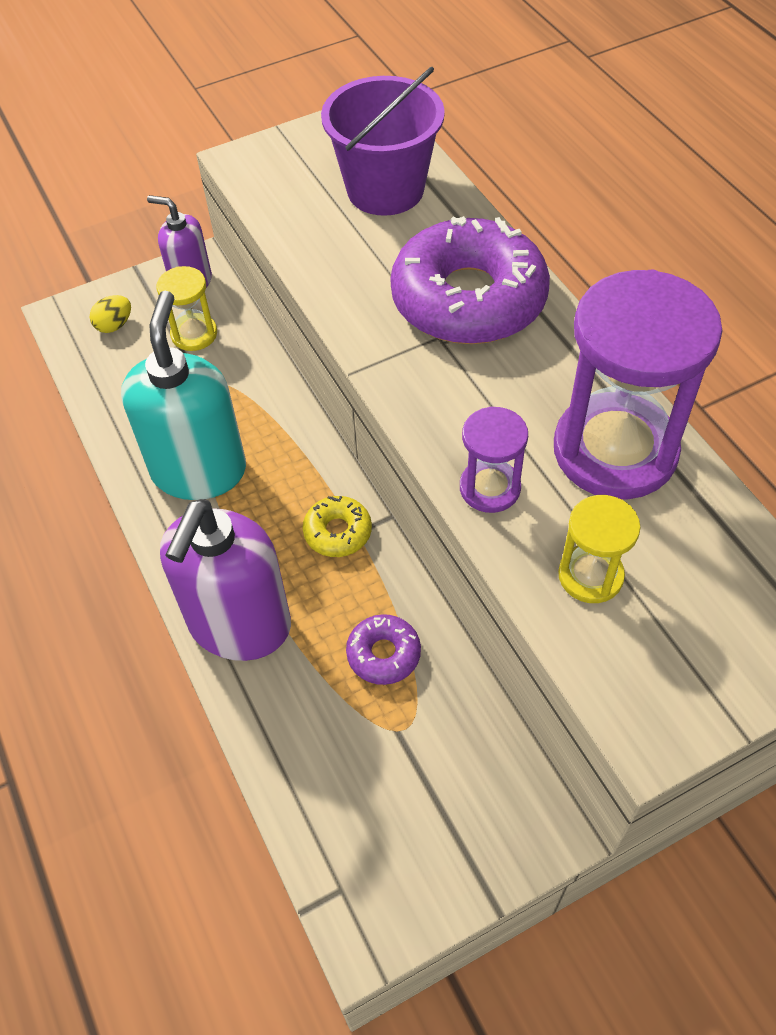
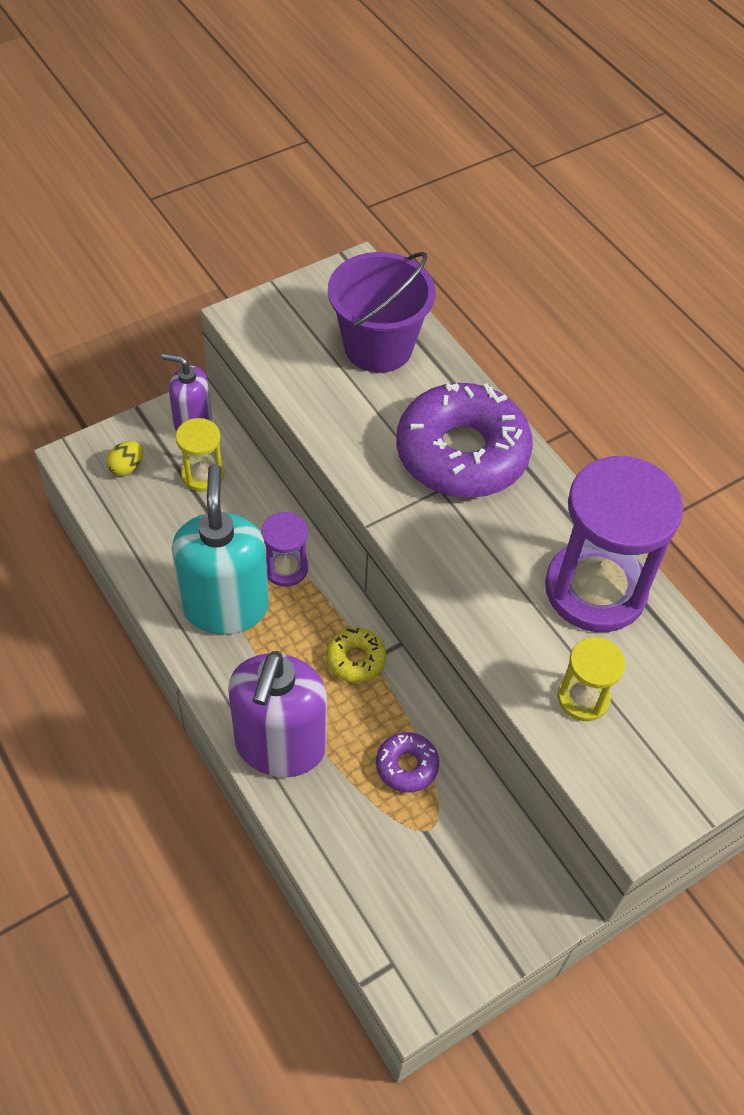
camera: 10 degrees left, 0 degrees up
purple hourglass [460,407,528,513] -> purple hourglass moved to [261,512,308,587]

